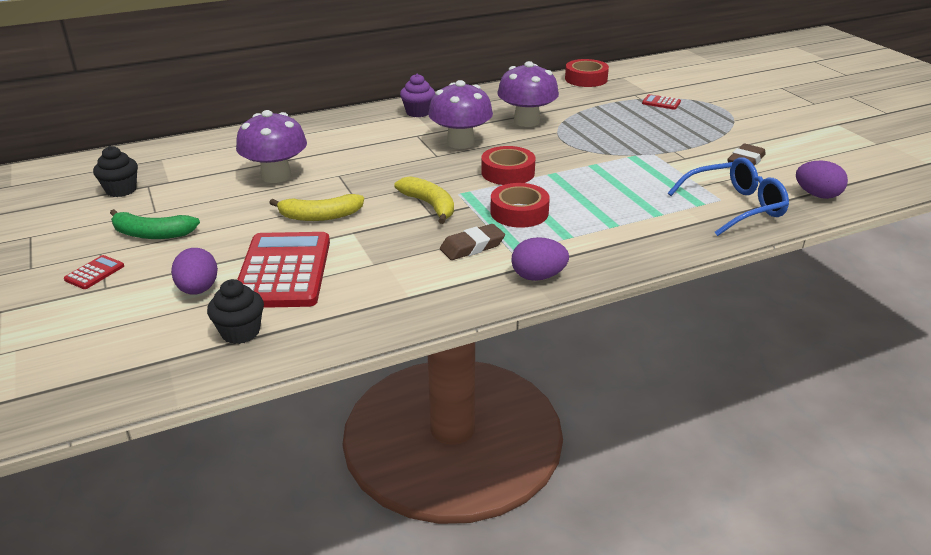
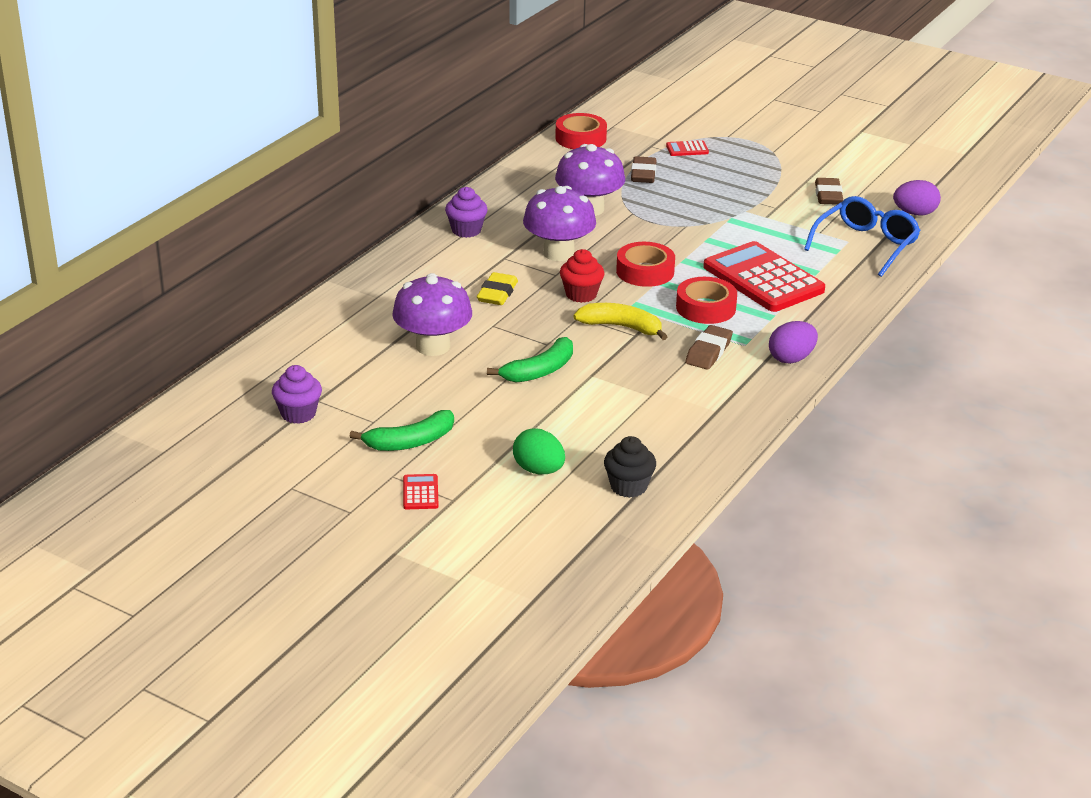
camera: 35 degrees left, 0 degrees up
black cupcake [93,146,138,197] -> purple cupcake [272,365,322,424]
purple egg [171,248,218,295] -> green egg [513,428,565,474]
red calculator [237,232,330,308] -> red calculator moved to [703,241,825,312]
yellow banana [269,194,364,221] -> green banana [487,337,573,383]
none -> yellow eraser [477,272,518,305]
none -> red cupcake [560,249,605,303]
none -> brown eraser [631,156,656,183]

